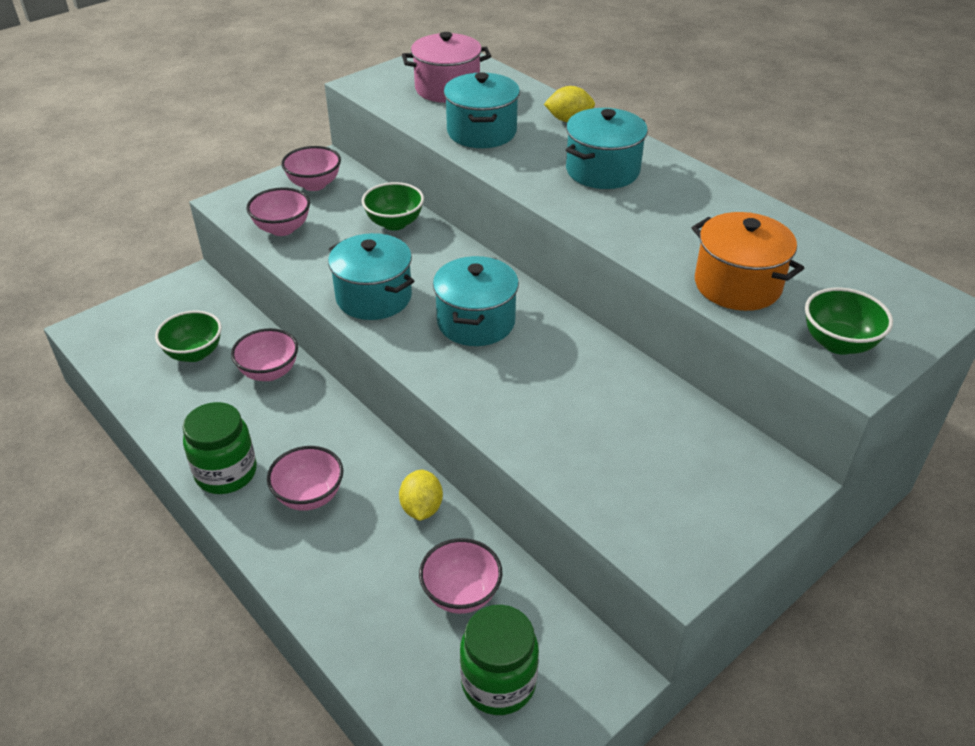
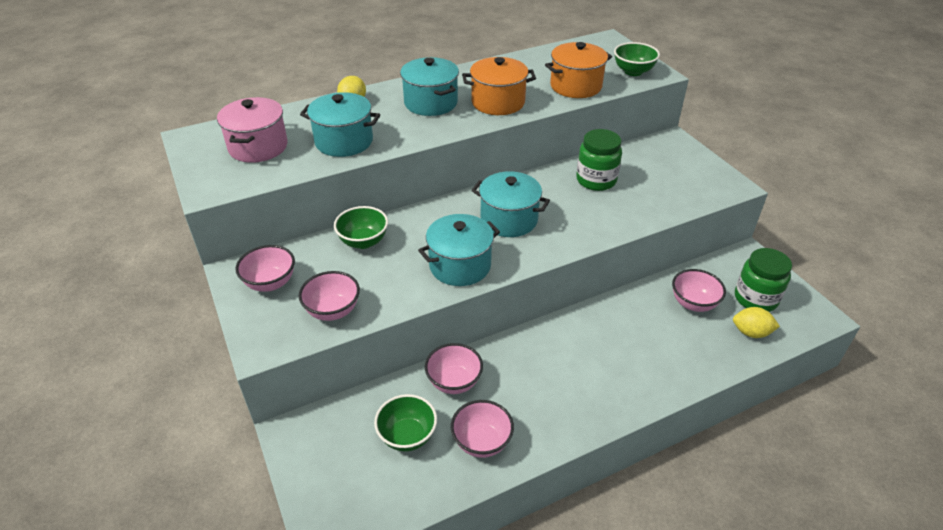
camera: 75 degrees left, 0 degrees up
green jar [183,402,257,494] -> green jar moved to [576,129,622,191]
pink bowl [267,446,343,511] -> pink bowl moved to [451,400,514,458]
yellow lemon [399,470,443,521] -> yellow lemon moved to [733,307,780,338]
none -> orange pot [462,57,536,115]

